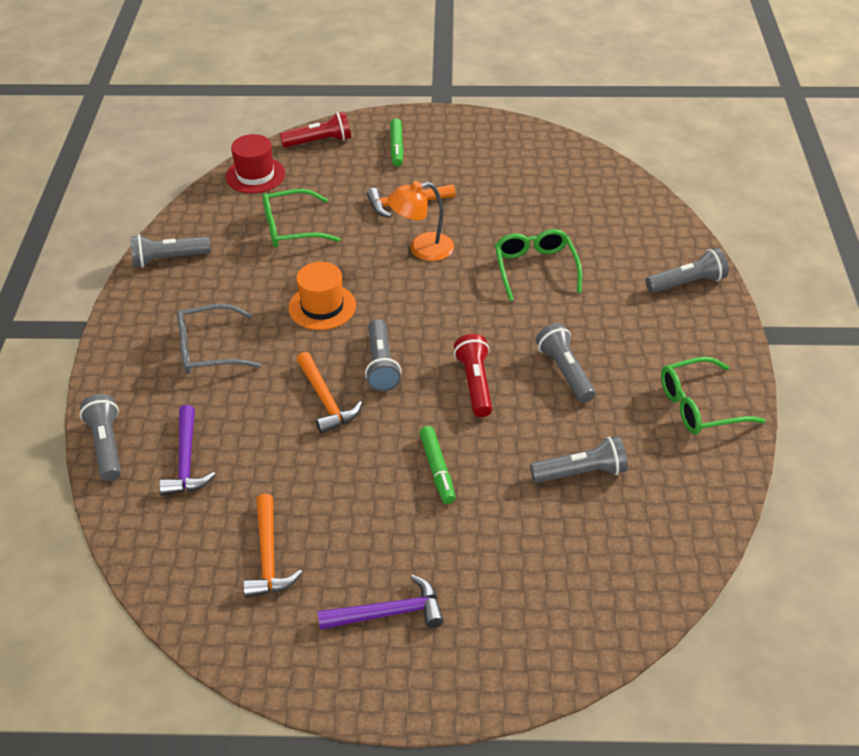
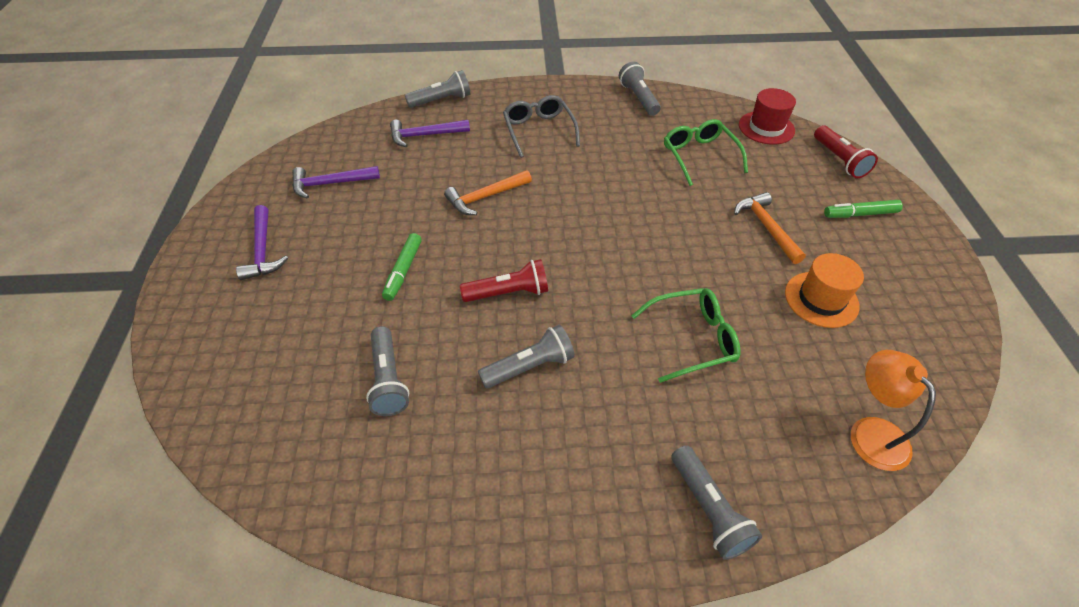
camera: 85 degrees right, 5 degrees up
orange hammer [243,494,302,598] -> purple hammer [292,166,380,199]
orange hat [288,262,356,330] -> orange hat moved to [785,253,864,328]
grey flashlight [365,319,402,392] -> none
orange lamp [387,181,454,261] -> orange lamp moved to [851,350,936,471]
green marker [419,426,456,504] -> green marker turned 60 degrees counterclockwise [382,233,422,301]
green glasses [661,357,766,435] -> none

